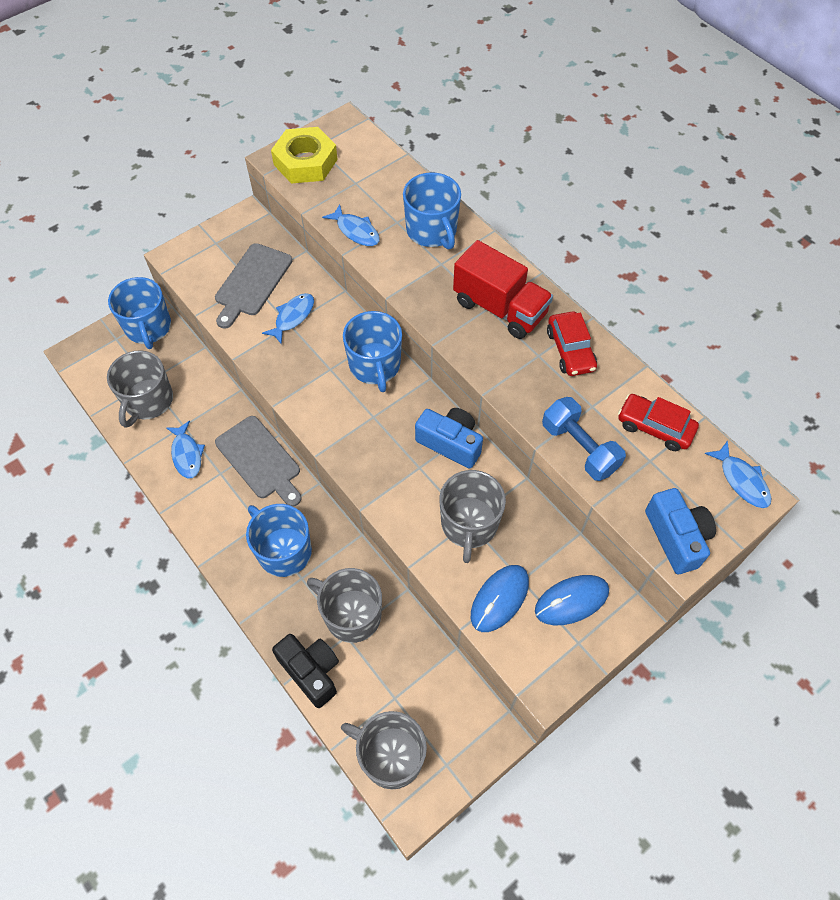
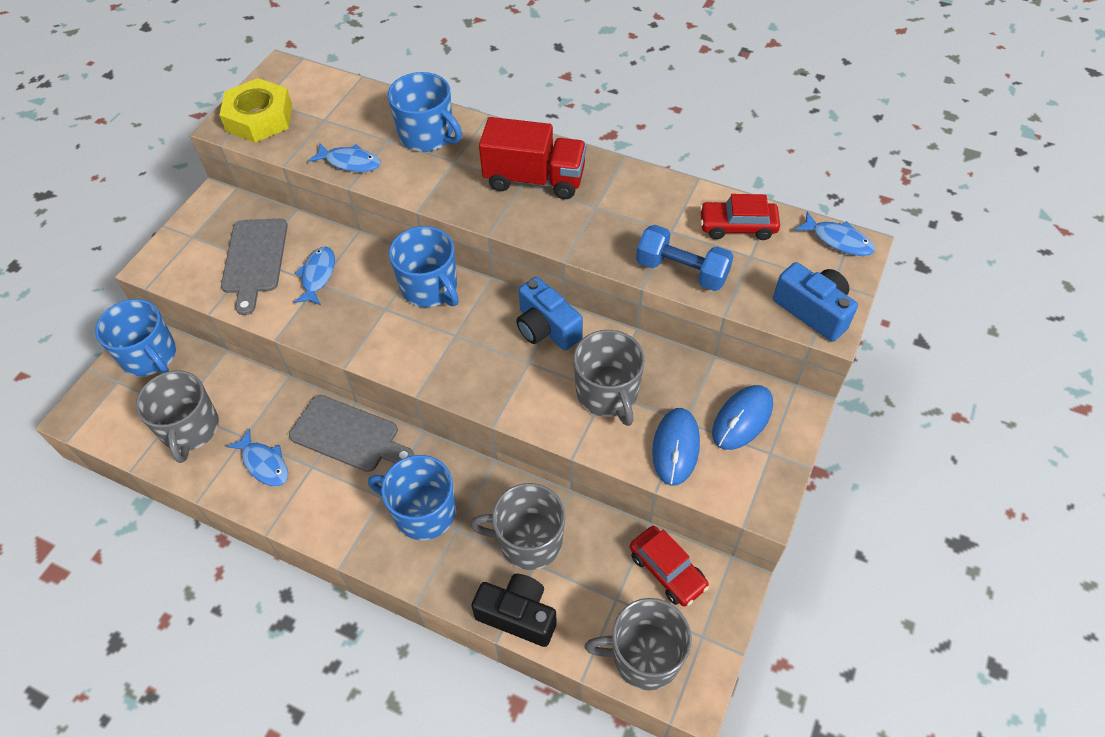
camera: 25 degrees left, 5 degrees down
blue camera [415,408,483,469] -> blue camera turned 135 degrees counterclockwise [516,277,583,350]
red car [547,311,597,376] -> red car moved to [630,526,709,607]

